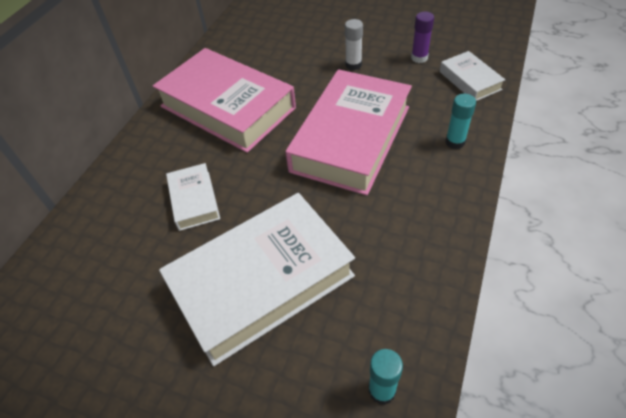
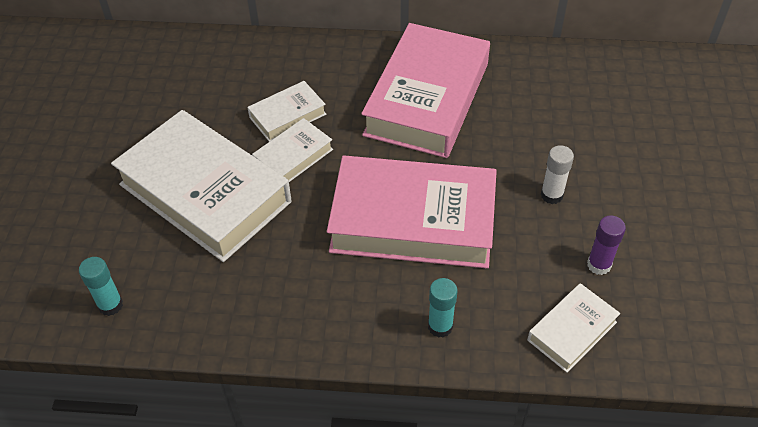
camera: 70 degrees right, 0 degrees up
none -> white book [252,118,333,182]

